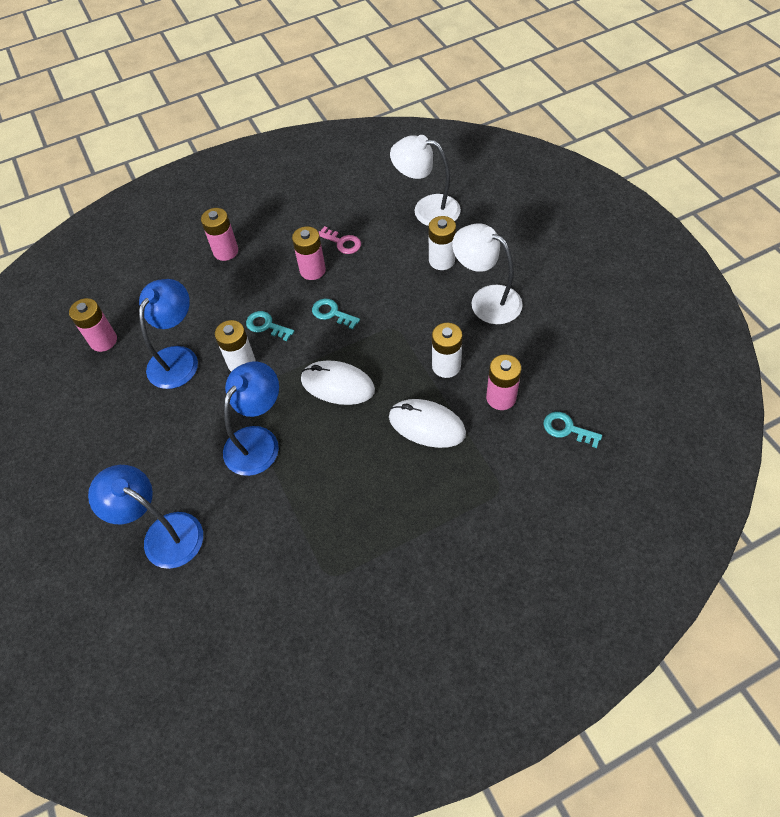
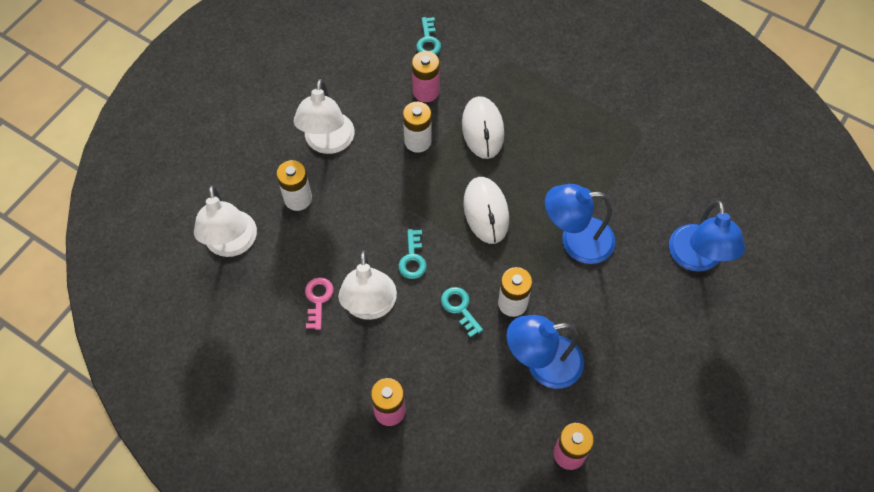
camera: 125 degrees left, 5 degrees up
turquoise key [246,311,294,341] -> turquoise key turned 150 degrees clockwise [441,287,483,338]
pink battery [292,226,326,280] -> white lamp [338,250,397,320]

